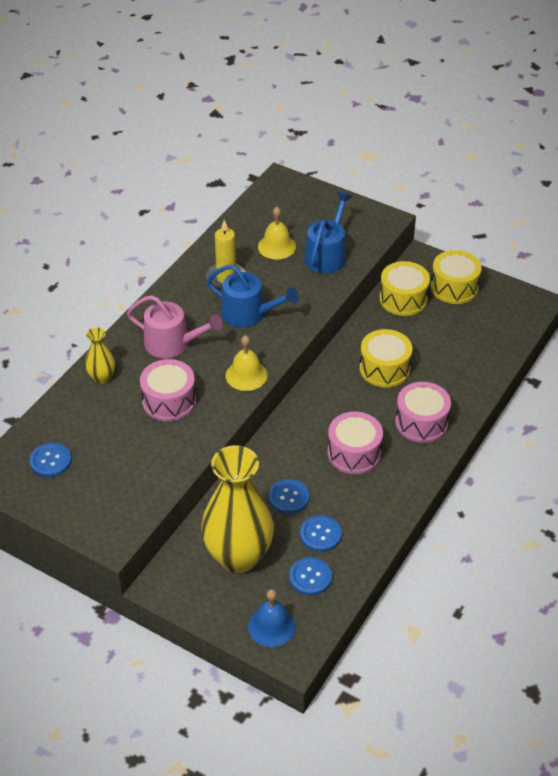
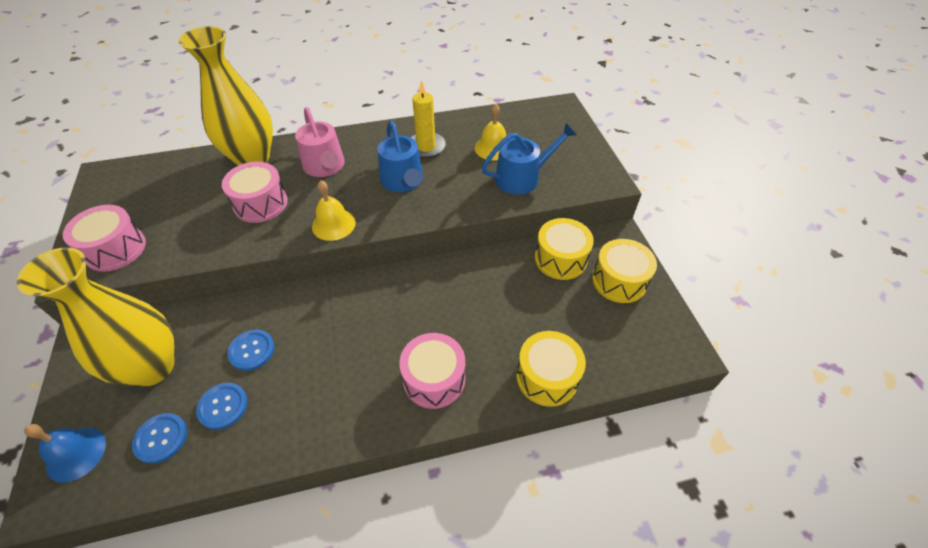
camera: 45 degrees right, 5 degrees up
blue button [30,443,72,477] -> none
yellow vase [85,327,115,384] -> yellow vase [178,26,273,166], size x2.18
pink drum [327,411,383,474] -> pink drum moved to [63,205,146,272]
yellow drum [360,329,412,388] -> yellow drum moved to [516,331,586,407]

